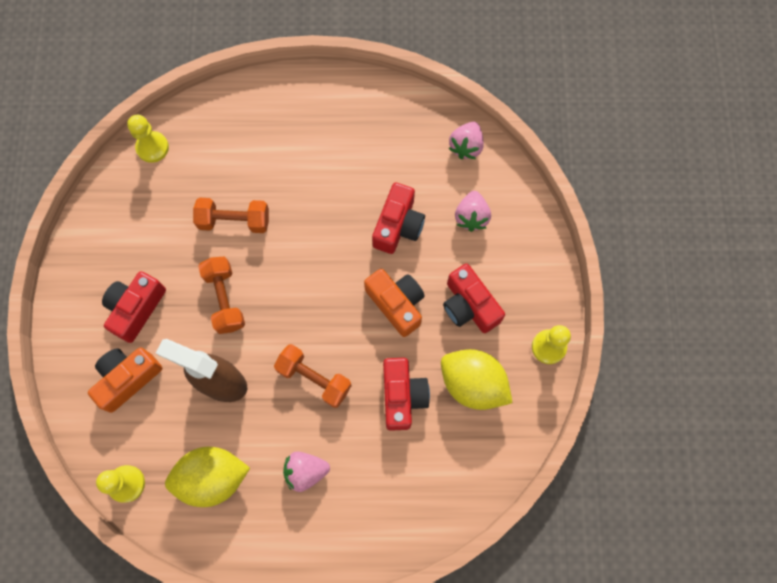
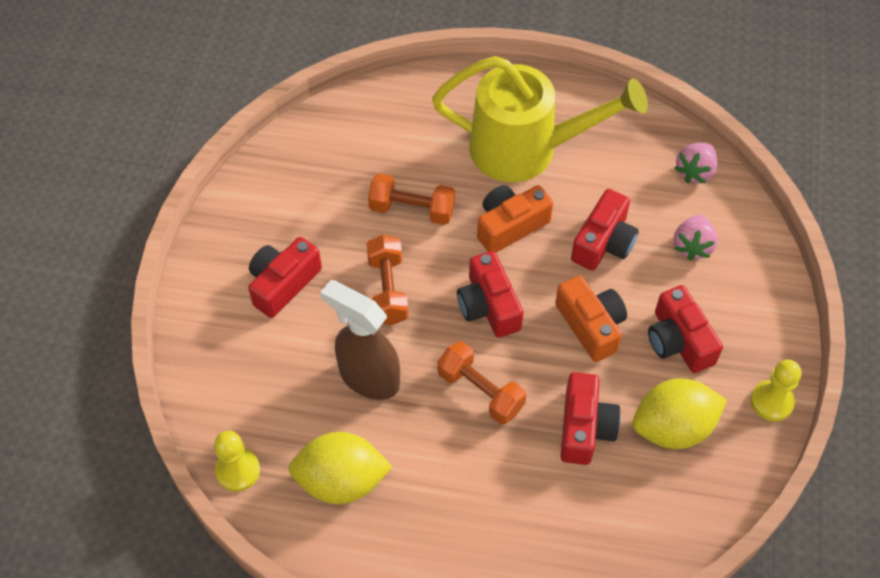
camera: 10 degrees right, 15 degrees down
orange camera [88,347,162,413] -> orange camera moved to [477,185,553,252]
yellow pawn [127,115,169,163] -> none
pink strawberry [283,451,330,492] -> none
yellow lemon [441,349,513,410] -> yellow lemon turned 60 degrees counterclockwise [632,378,727,449]
none -> yellow watering can [432,56,648,182]
none -> red camera [457,251,524,338]

